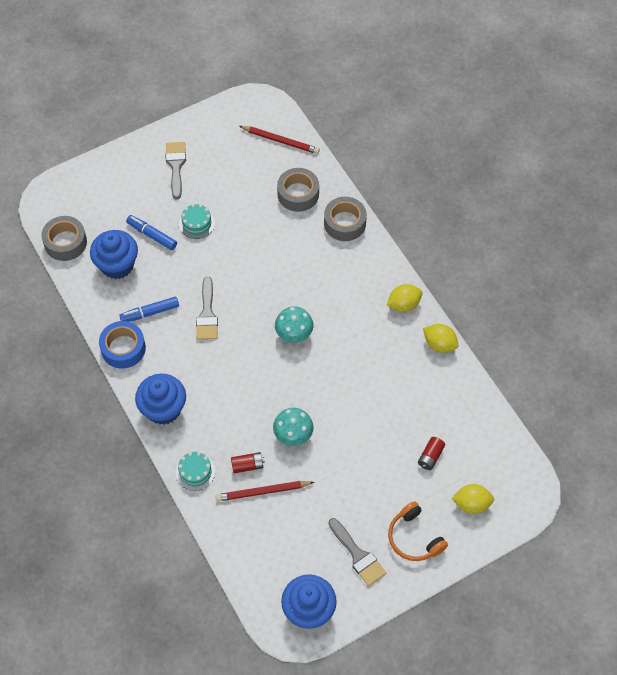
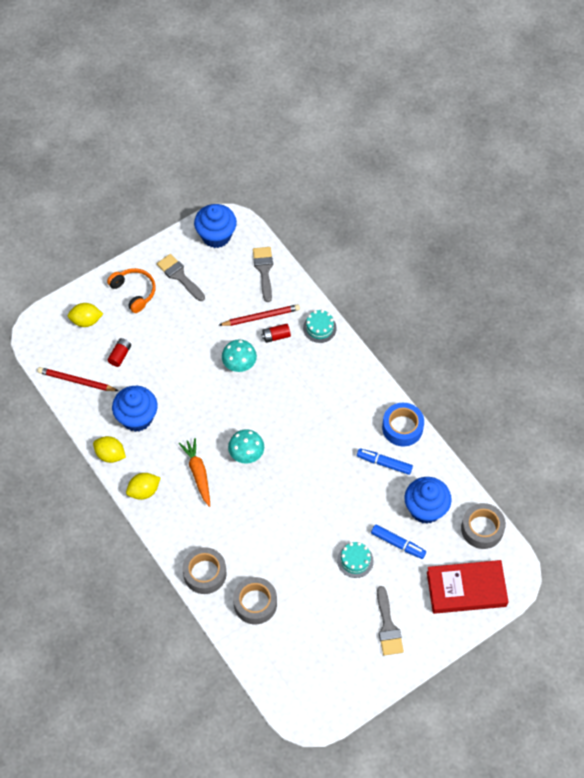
camera: 175 degrees right, 0 degrees up
blue marker [119,297,179,322] -> blue marker turned 135 degrees counterclockwise [357,448,413,475]
blue cupcake [135,374,186,425] -> blue cupcake moved to [112,386,158,432]
grey brush [196,277,218,340] -> grey brush moved to [253,247,273,302]
red pencil [239,126,320,154] -> red pencil moved to [38,367,118,391]
none -> orange carrot [179,438,210,507]
none -> red book [427,560,509,614]

